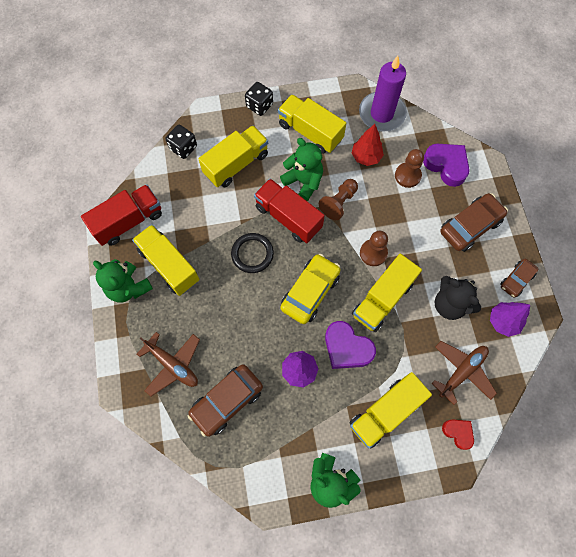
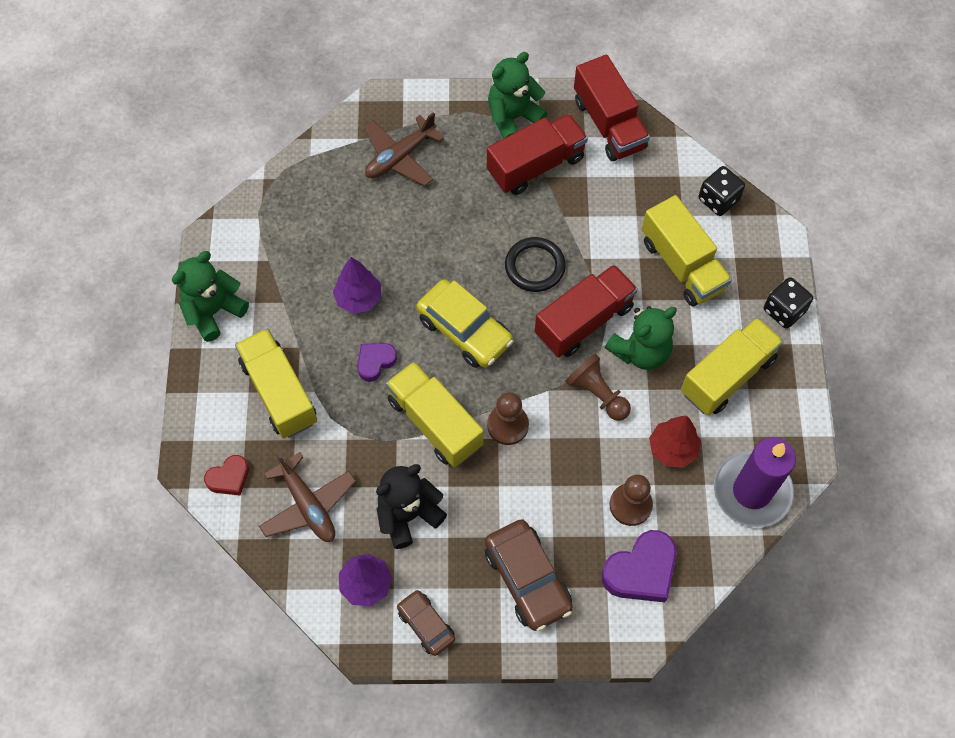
camera: 100 degrees right, 5 degrees down
yellow truck [132,225,200,296] -> red truck [487,114,588,195]
brown car [188,364,263,437] -> none
purple heart [325,321,376,369] -> purple heart [357,343,397,382], size x0.59

